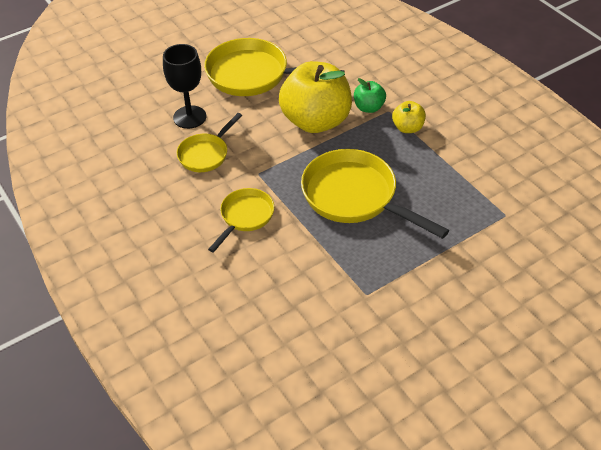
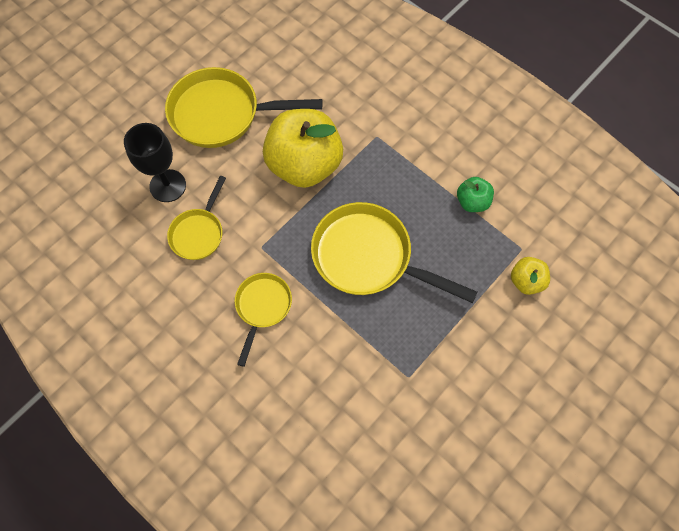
camera: 15 degrees left, 20 degrees up
green apple [354,78,386,113] -> green apple moved to [457,177,494,212]
yellow apple [392,101,426,133] -> yellow apple moved to [511,257,550,295]

